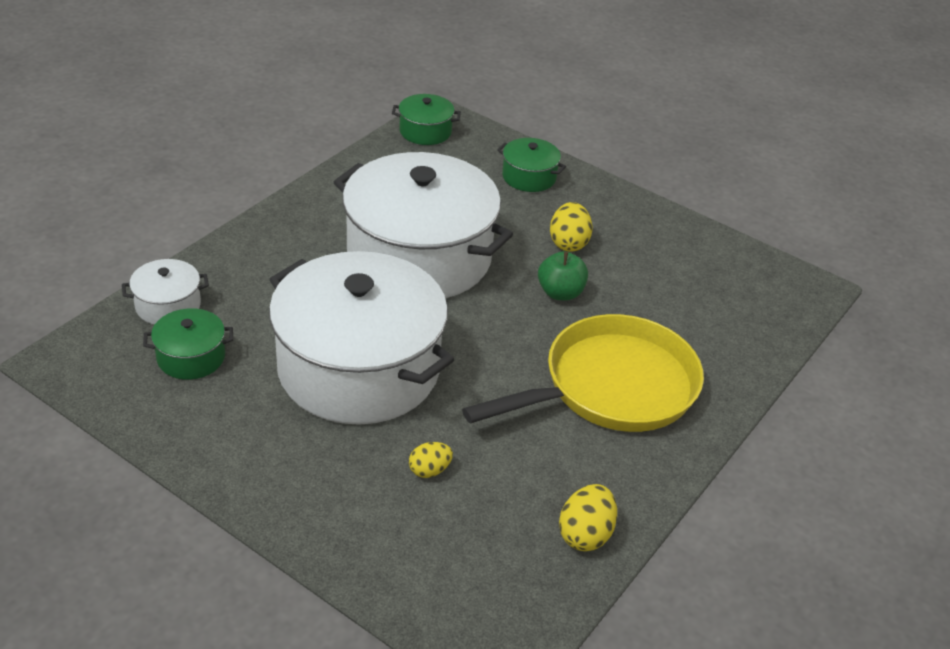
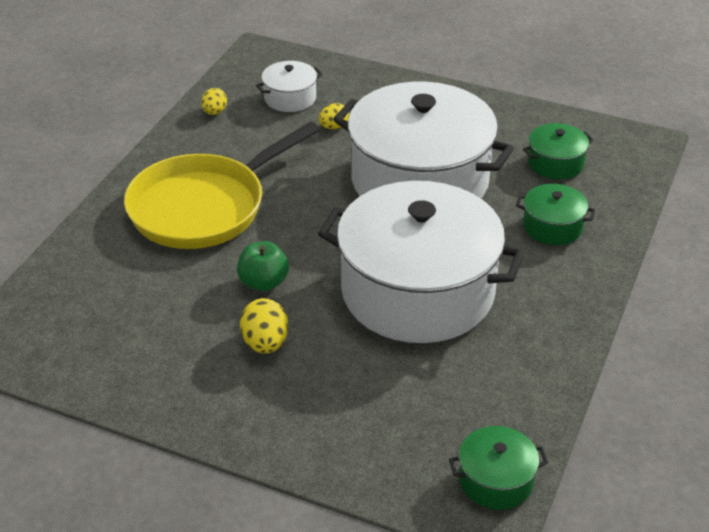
camera: 170 degrees right, 0 degrees up
white pot [122,259,209,325] -> white pot moved to [256,61,323,112]
green pot [497,138,566,192] -> green pot moved to [516,184,595,245]
yellow egg [559,484,617,551] -> yellow egg [201,88,227,115], size x0.65

